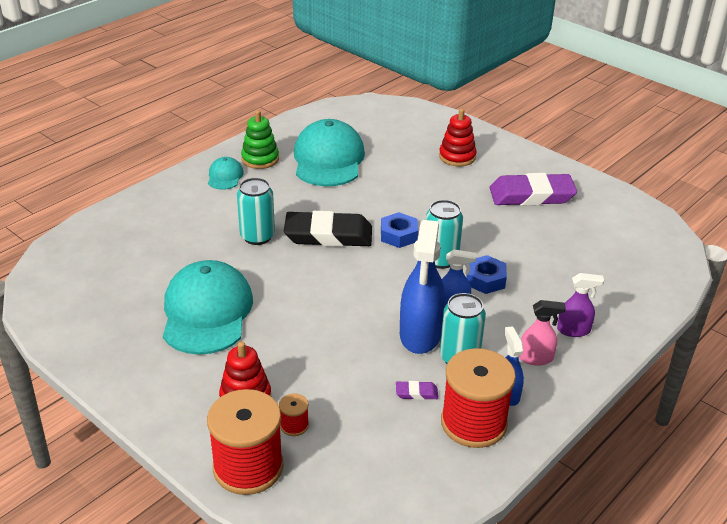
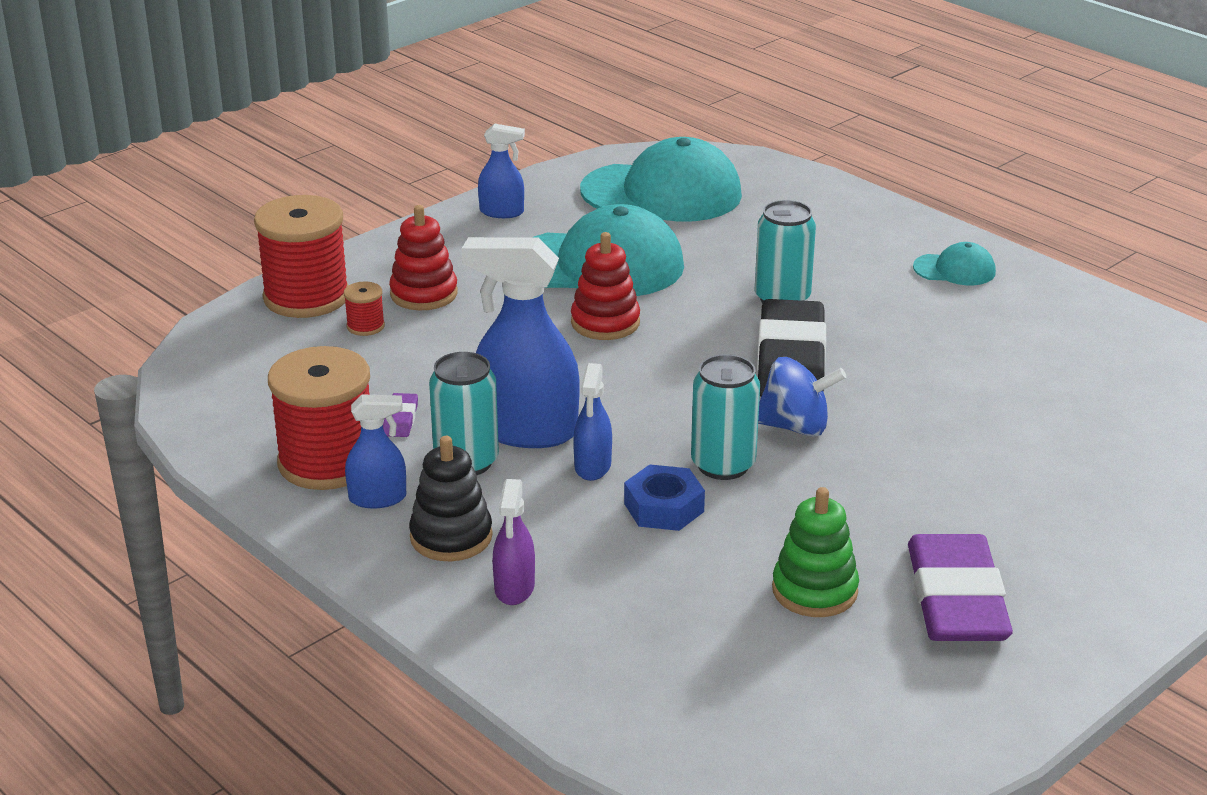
camera: 95 degrees right, 5 degrees down
green stacking toy [241,110,279,169] -> green stacking toy moved to [772,487,859,617]
turquoise cap [294,119,365,186] -> turquoise cap moved to [580,137,742,222]
blue nut [381,212,418,248] -> blue spinning top [758,357,846,437]
red stacking toy [439,109,477,166] -> red stacking toy moved to [571,232,640,340]
pink spray bottle [519,300,566,366] -> black stacking toy [409,436,493,561]
none -> blue spray bottle [478,123,525,218]

